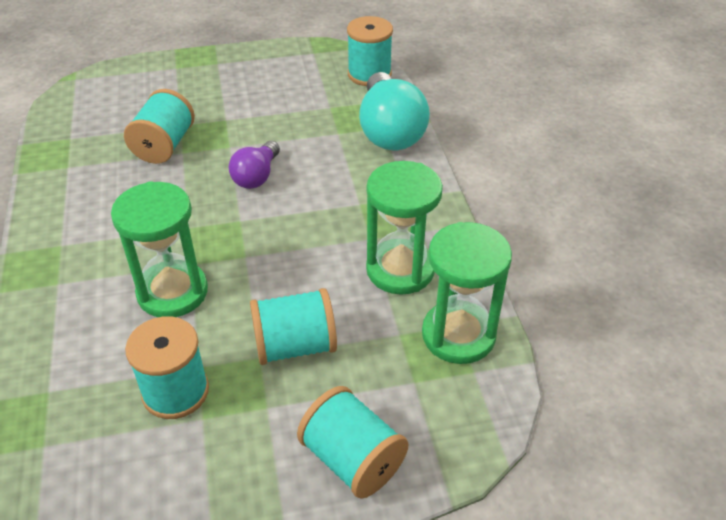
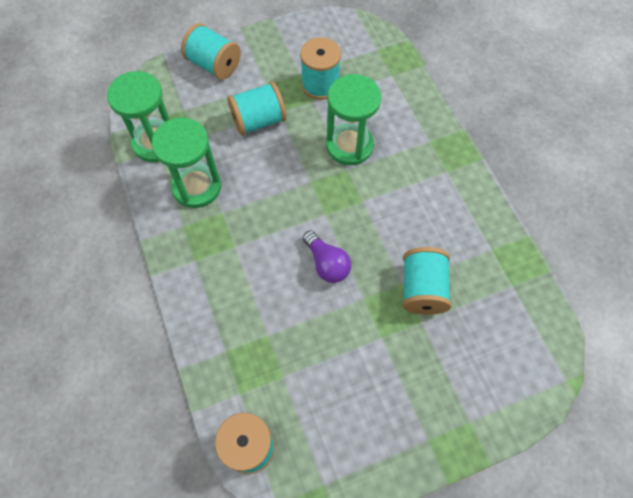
camera: 170 degrees right, 20 degrees up
purple light bulb [229,141,280,189] -> purple light bulb turned 135 degrees clockwise [303,231,351,283]
turquoise light bulb [359,72,430,150] -> none

